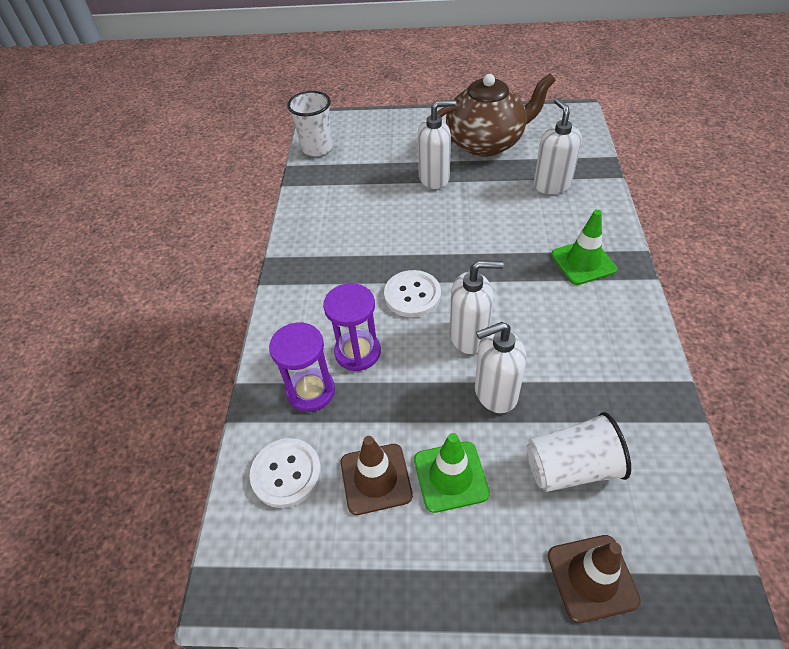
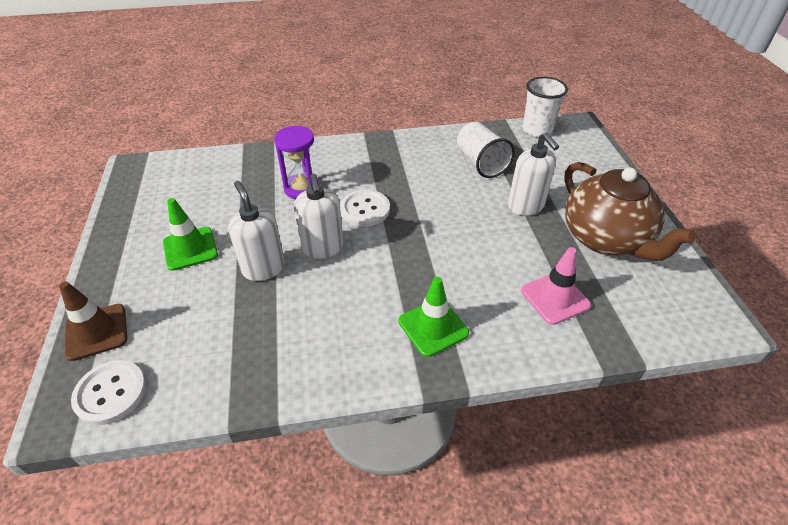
camera: 75 degrees right, 5 degrees down
white button [250,438,321,508] -> white button moved to [71,360,146,425]
purple hourglass [269,323,335,412] -> none
brown traffic cone [340,436,413,515] -> none
white cup [526,412,631,492] -> white cup moved to [457,122,515,178]
white soap dispenser [534,98,582,194] -> pink traffic cone [521,247,591,325]

